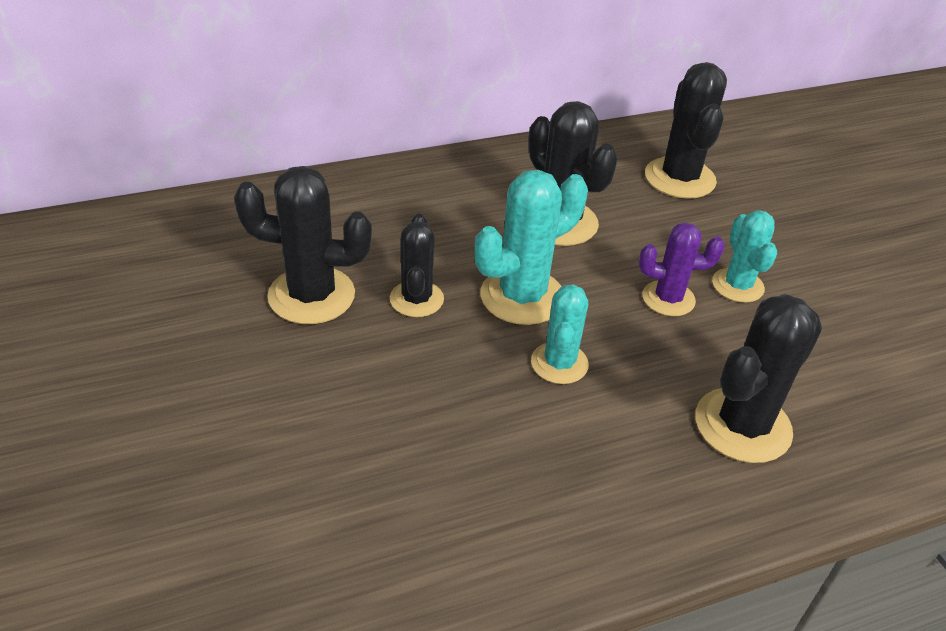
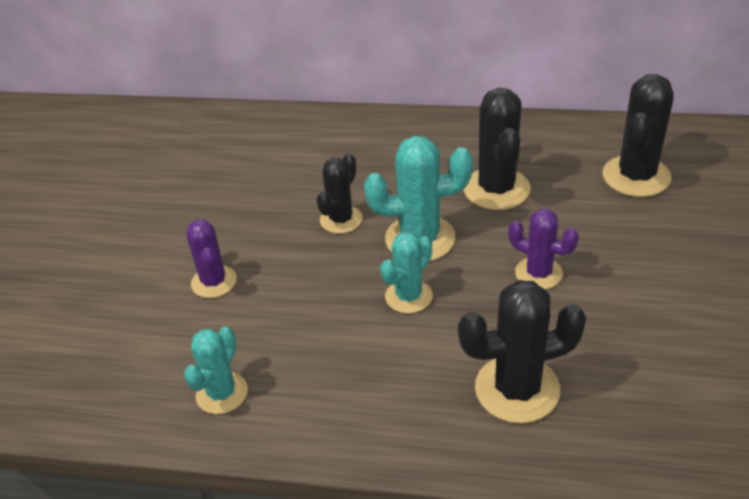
camera: 35 degrees right, 0 degrees up
black cactus [234,166,372,324] -> none
turquoise cactus [712,210,777,303] -> turquoise cactus moved to [184,326,248,414]
none -> purple cactus [186,219,237,298]

